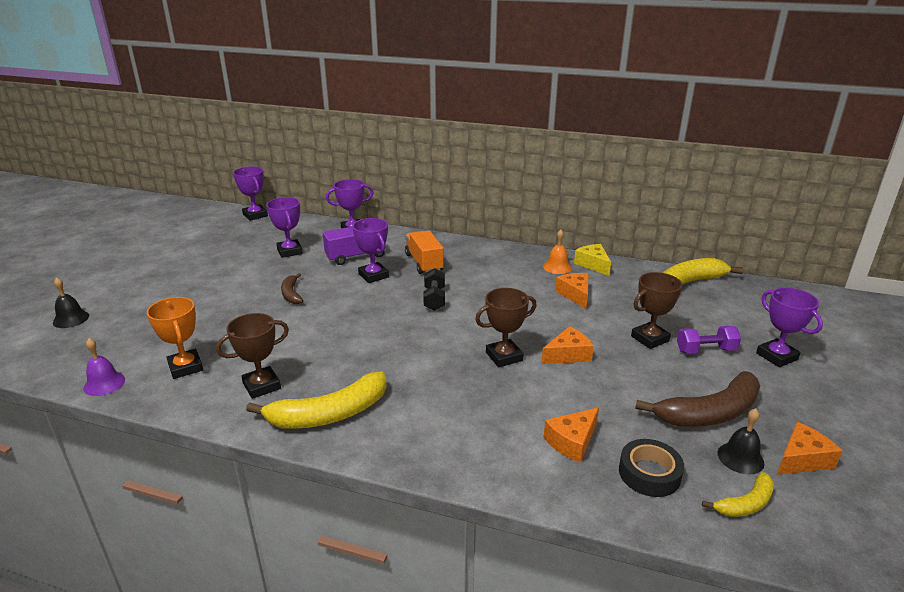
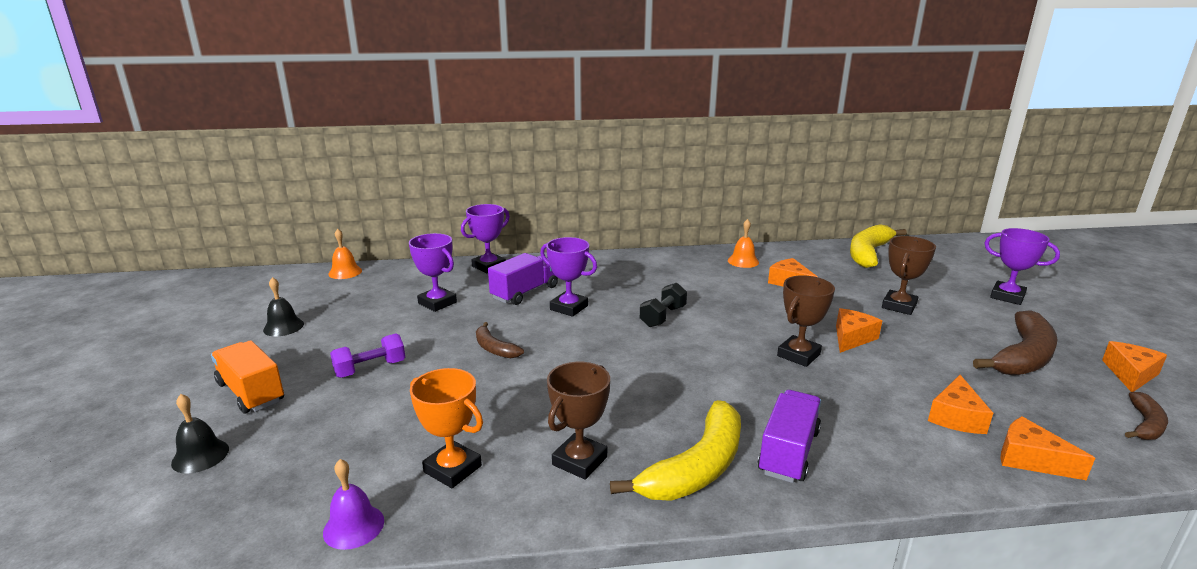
camera: 25 degrees left, 5 degrees down
purple trophy [233,166,268,221] -> orange bell [328,229,362,279]
orange truck [405,231,444,274] -> orange truck moved to [211,340,284,414]
black dumbbell [423,268,445,311] -> black dumbbell turned 60 degrees clockwise [640,283,687,327]
yellow cheese [574,244,611,276] -> none
black tape [619,439,684,497] -> none
purple dumbbell [677,326,741,354] -> purple dumbbell moved to [330,334,406,378]
yellow banana [702,472,774,517] -> brown banana [1125,392,1168,440]
black bell [717,408,765,474] -> black bell moved to [263,277,304,337]
none -> purple truck [758,390,821,483]
none -> orange cheese [1000,416,1095,480]

